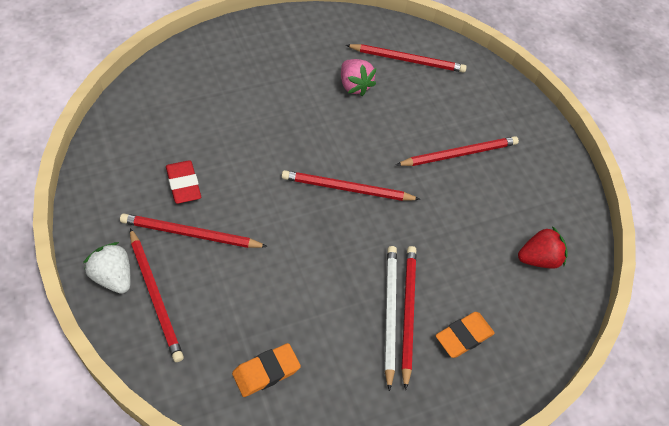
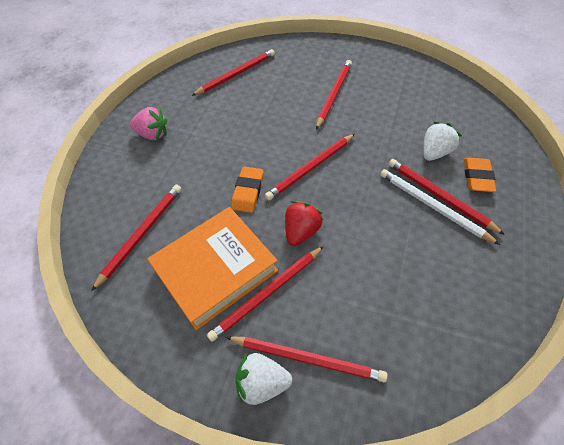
camera: 40 degrees left, 0 degrees up
red eraser [166,160,201,204] -> orange book [147,207,278,330]
orange eraser [232,343,301,397] -> orange eraser moved to [231,167,264,213]
pink strawberry [341,59,376,96] -> pink strawberry moved to [130,107,167,140]
red strawberry [518,226,568,269] -> red strawberry moved to [285,201,324,246]
none -> red pencil [91,184,181,291]
none -> white strawberry [423,122,462,161]

